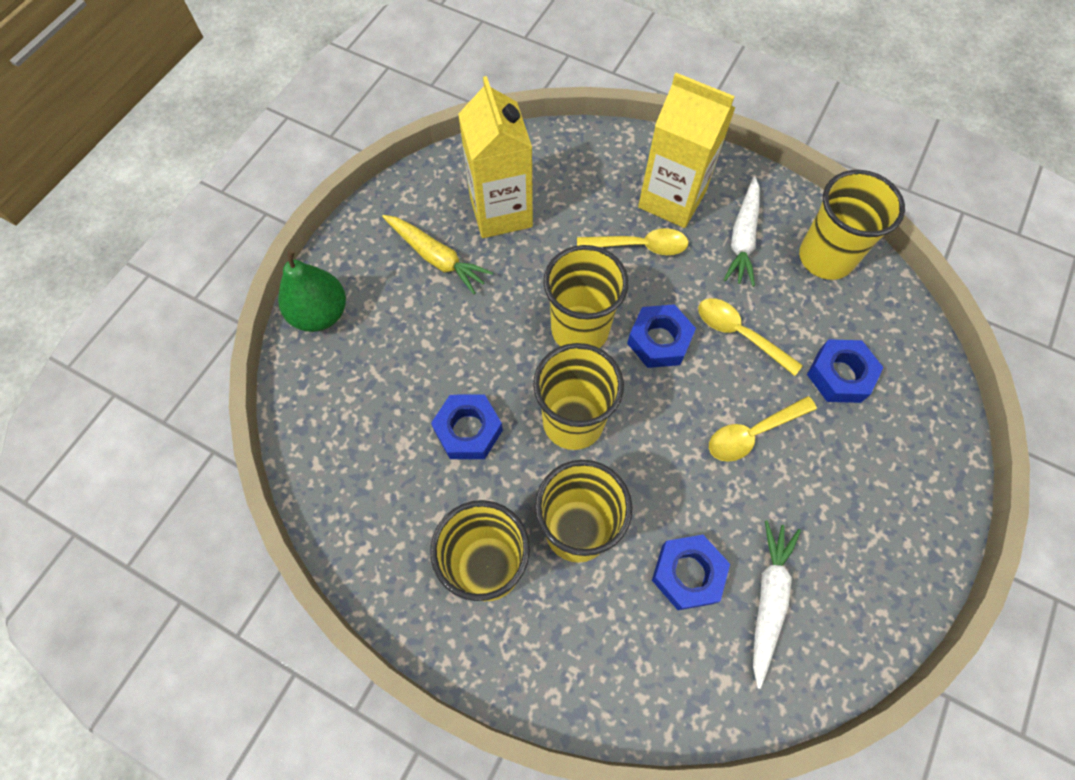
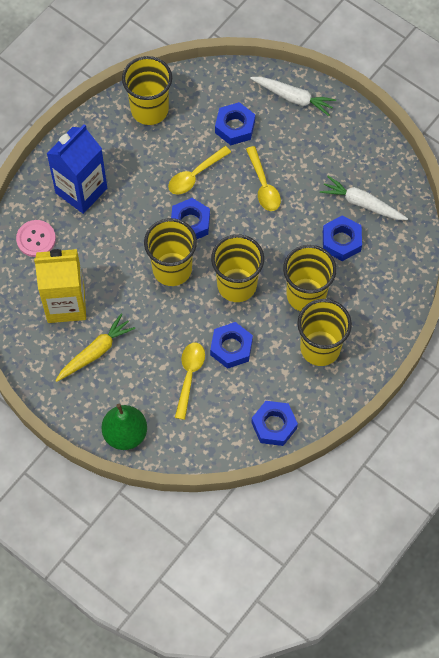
camera: 80 degrees left, 0 degrees up
yellow spoon [577,228,689,255] -> yellow spoon moved to [175,342,205,420]
yellow carton [638,73,735,228] -> blue carton [46,124,107,214]
white carrot [724,176,760,287] -> white carrot moved to [250,77,336,116]
none -> pink button [16,220,56,257]
none -> blue nut [251,401,298,446]

